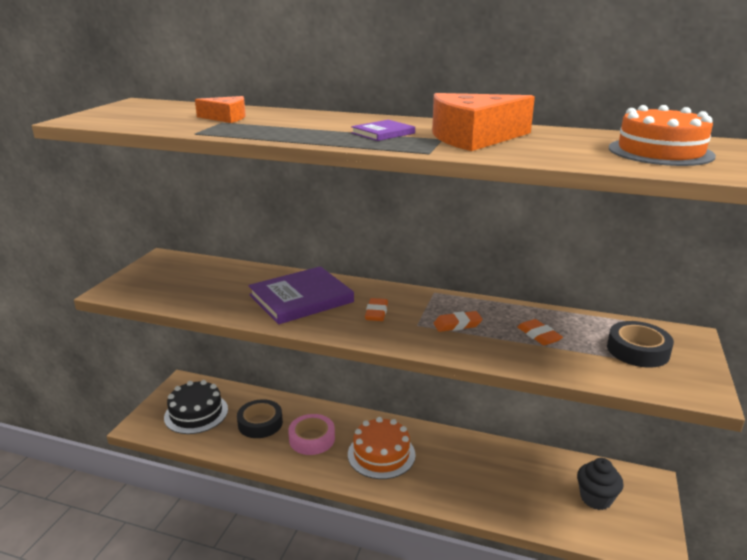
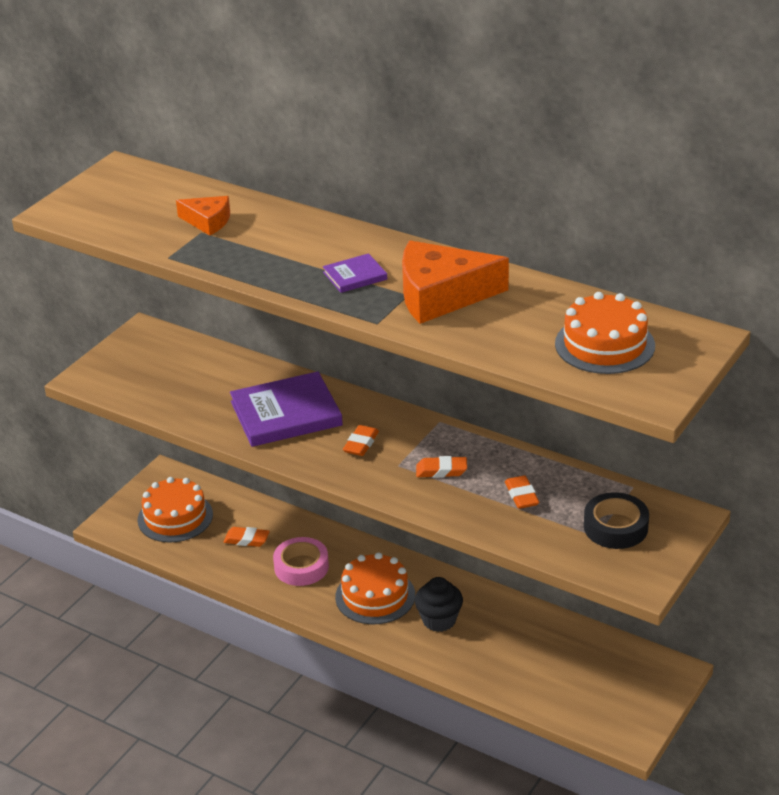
camera: 15 degrees right, 10 degrees up
black cake [164,380,228,434] -> orange cake [137,477,213,543]
black tape [237,399,283,438] -> orange eraser [224,527,270,547]
black cupcake [577,458,624,510] -> black cupcake moved to [415,577,463,632]

